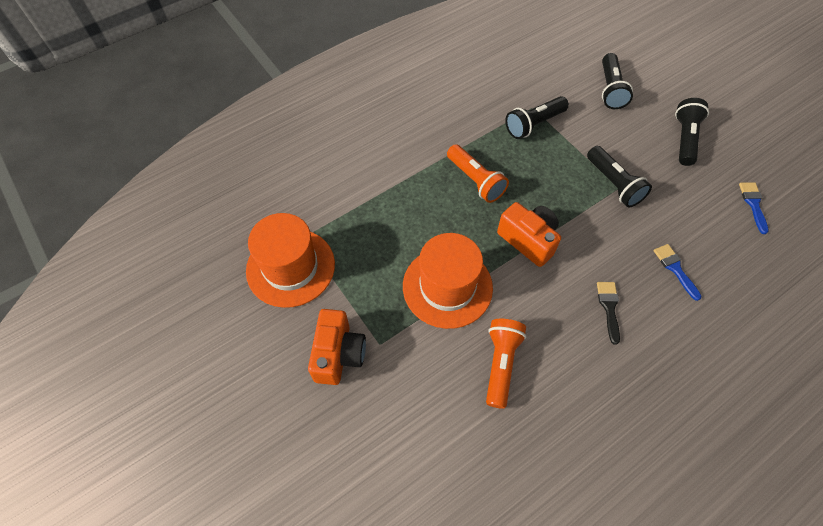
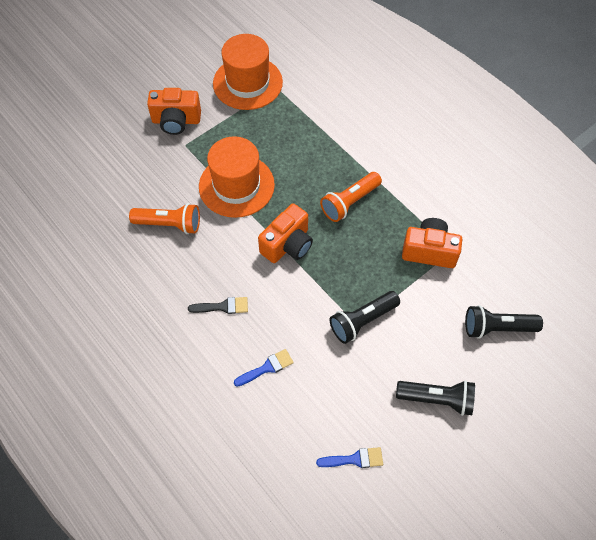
camera: 85 degrees right, 0 degrees up
black flashlight [505,96,569,139] -> orange camera [402,218,462,268]

